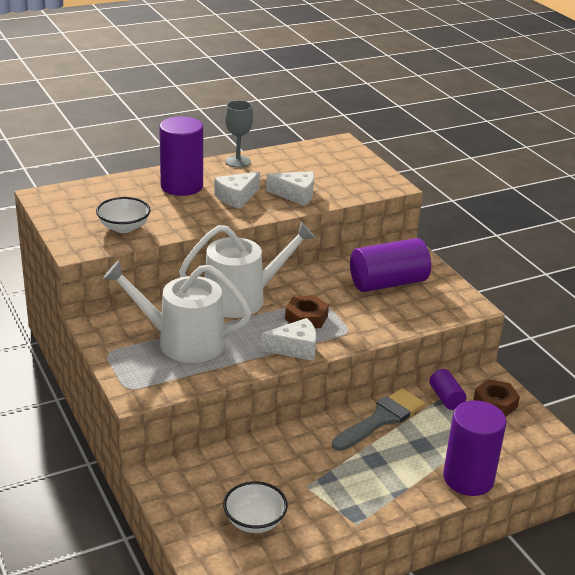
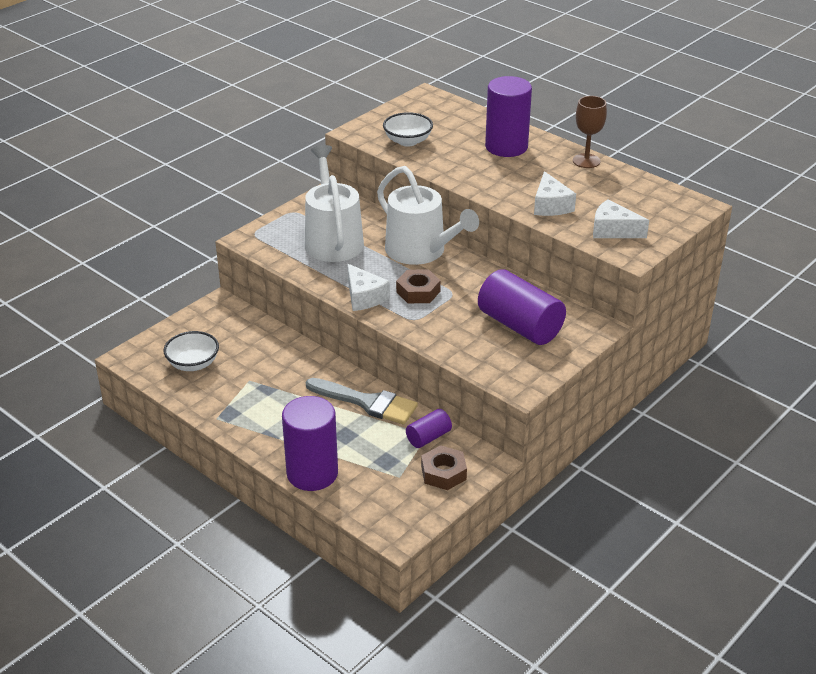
camera: 70 degrees right, 5 degrees up
white cheese [214,171,260,209] -> white cheese moved to [593,199,649,238]
grey goblet [225,100,253,168] -> brown goblet [573,96,607,168]

